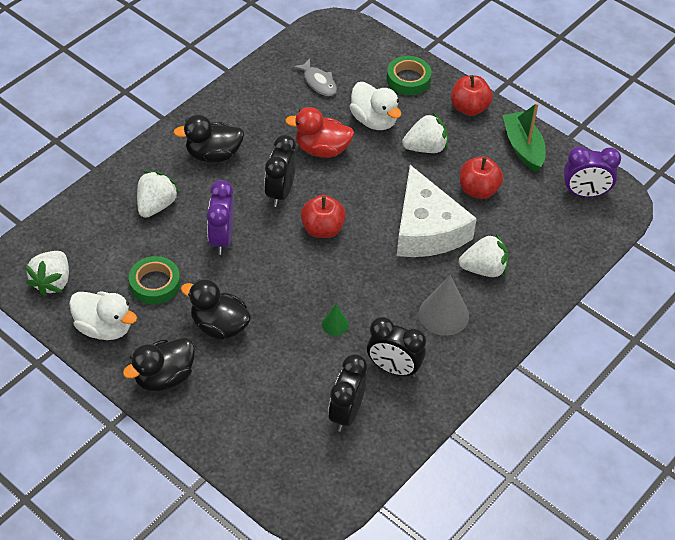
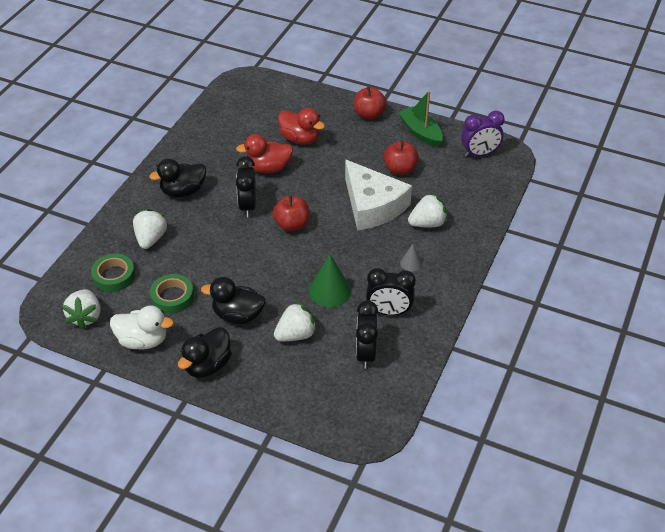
camera: 15 degrees left, 5 degrees down
purple clock [207,180,234,255] -> none
grey fish [292,58,337,96] -> none
green cone [322,304,349,336] -> green cone [309,254,351,307], size x1.88
white duck [350,82,401,130] -> red duck [278,108,325,144]
green tape [387,56,432,95] -> green tape moved to [91,254,135,292]
white strawberry [402,113,448,153] -> white strawberry moved to [274,301,317,341]
grey cone [419,275,469,336] -> grey cone [400,244,422,272], size x0.53

